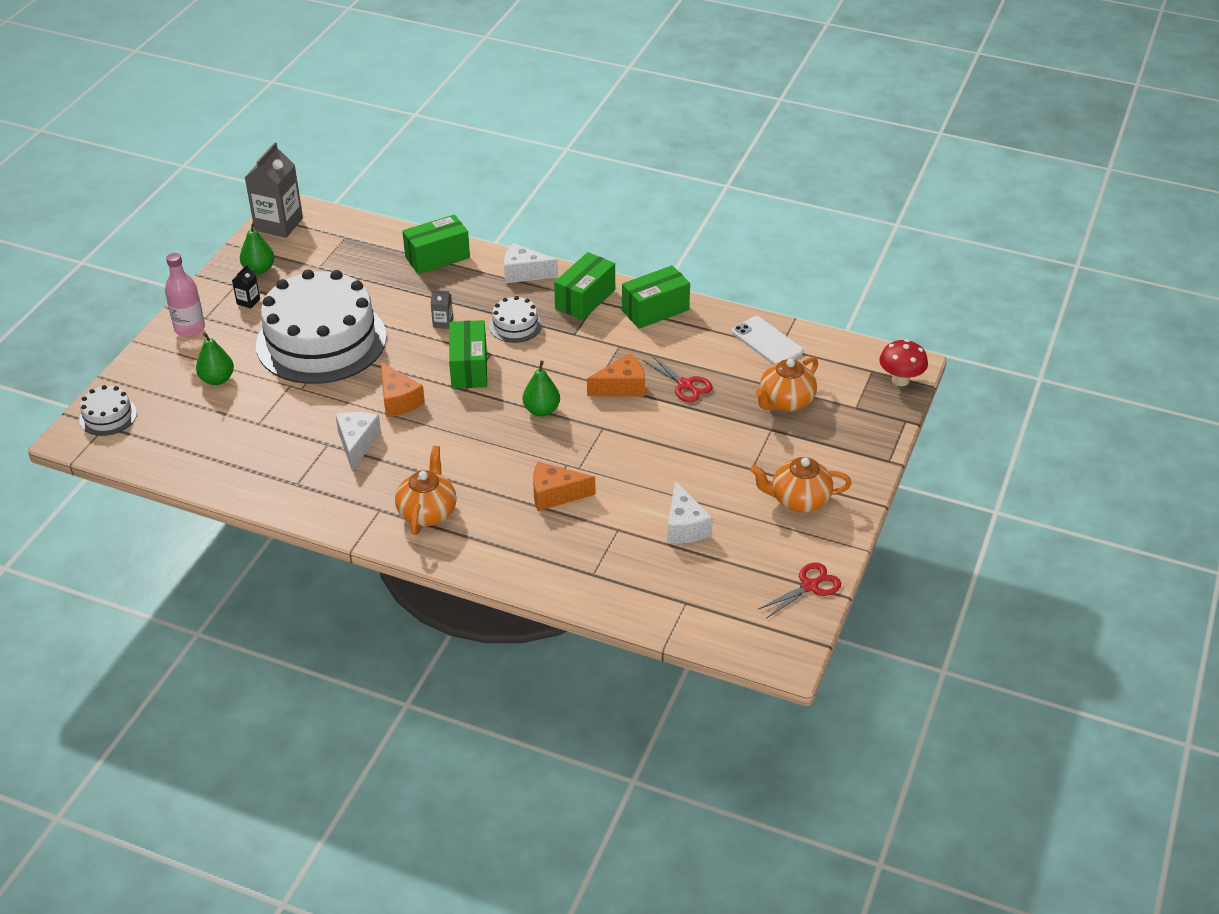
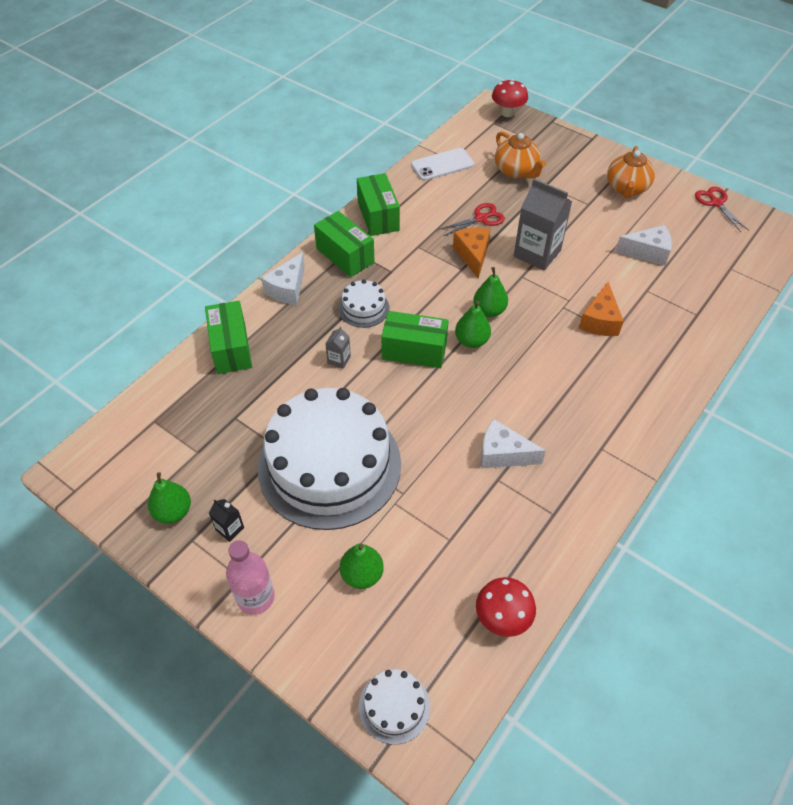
camera: 75 degrees left, 10 degrees up
grey carton [245,142,303,238] -> grey carton moved to [514,179,572,270]
orange cheese [381,362,425,418] -> none
orange teapot [395,446,456,535] -> none
none -> green pear [455,301,491,348]
none -> red mushroom [476,577,536,637]

